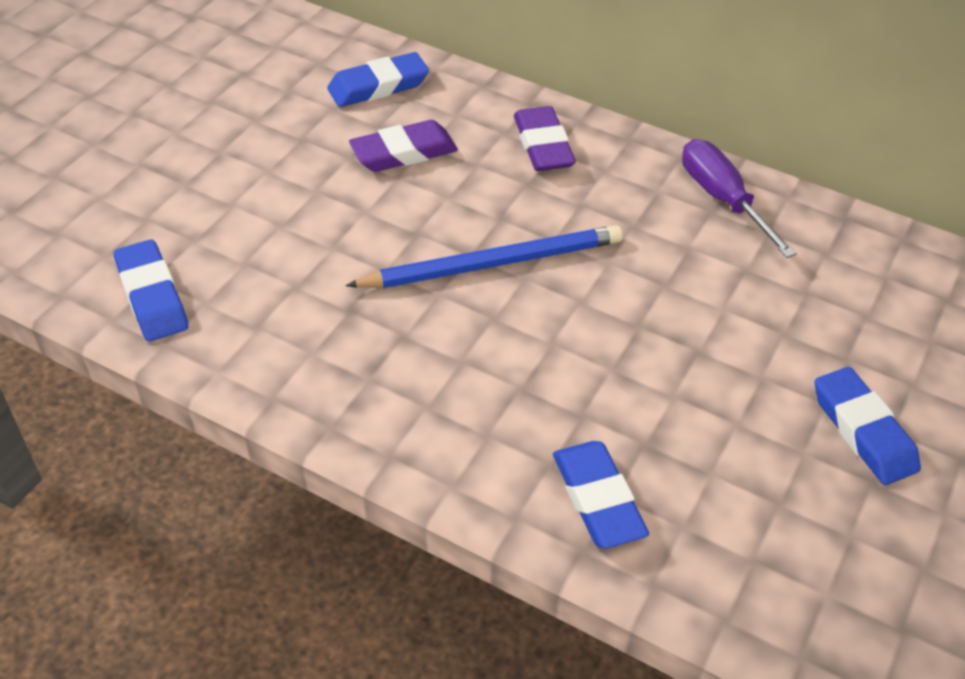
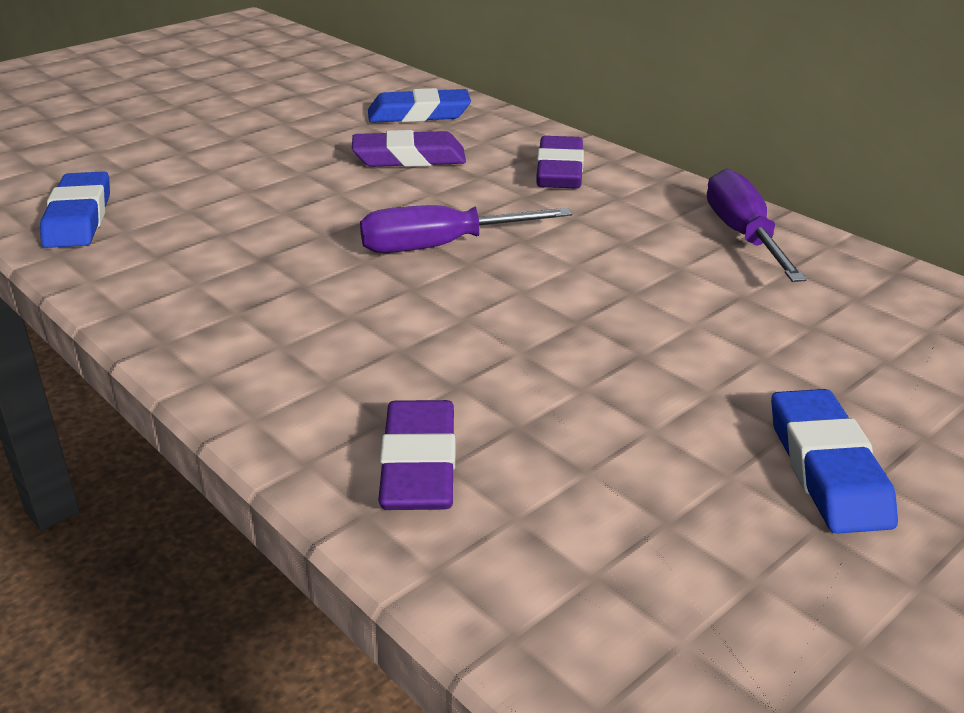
camera: 20 degrees right, 15 degrees down
blue pencil [345,225,623,288] -> purple screwdriver [360,205,572,253]
blue eraser [553,441,649,549] -> purple eraser [378,400,455,510]

